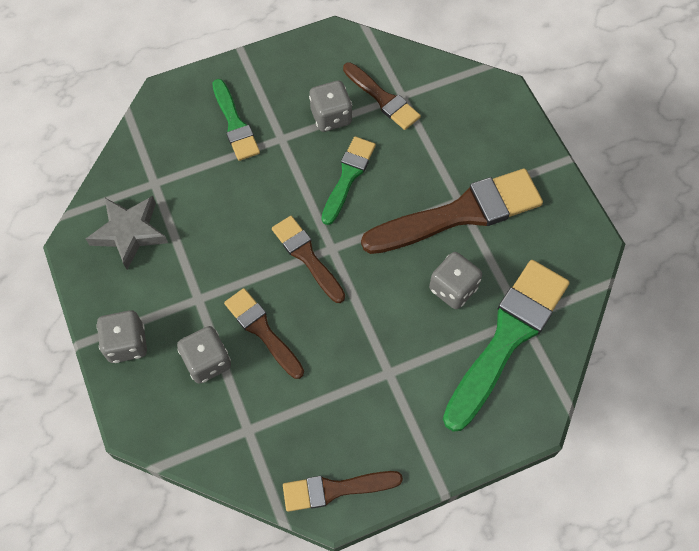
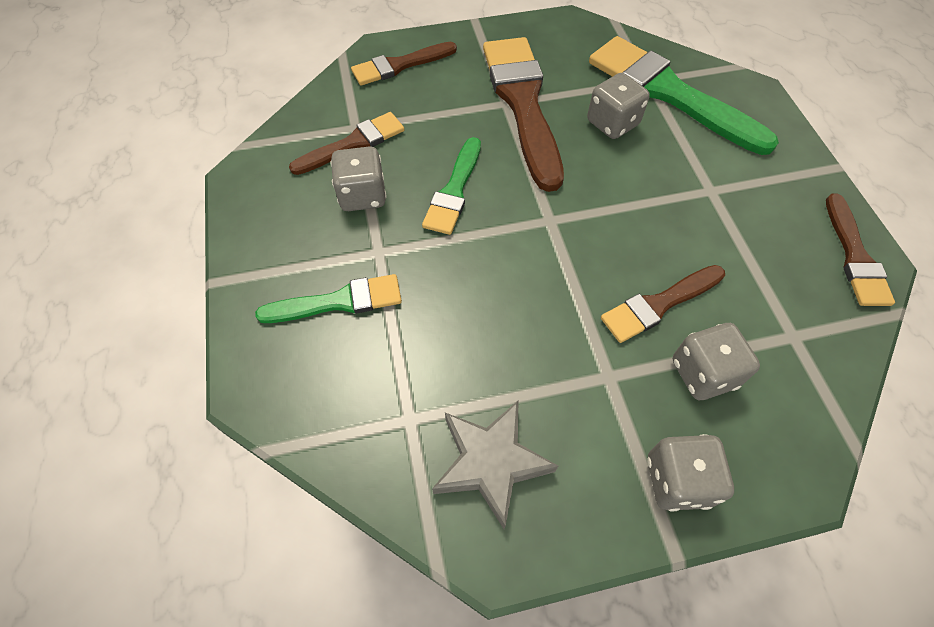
camera: 80 degrees left, 5 degrees down
brown brush [272,216,345,303] -> brown brush moved to [351,42,457,85]
green brush [321,136,376,225] -> green brush turned 105 degrees counterclockwise [422,137,481,235]

